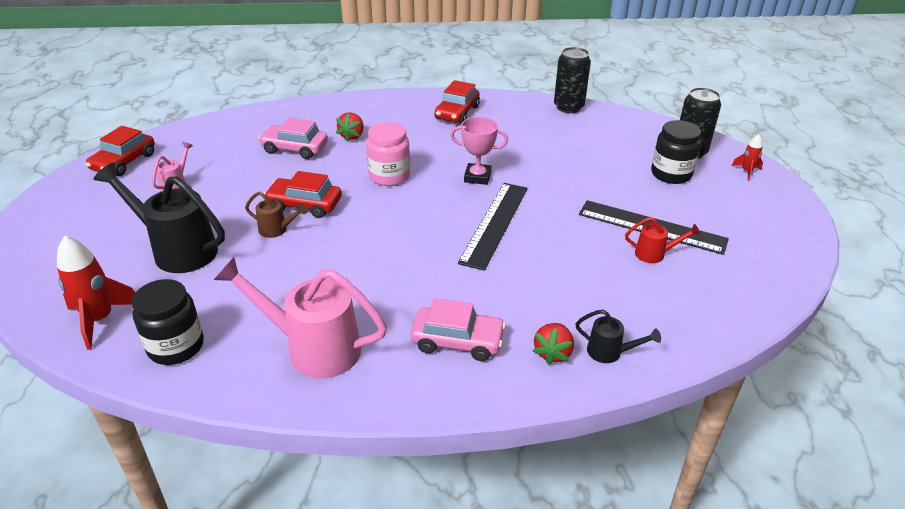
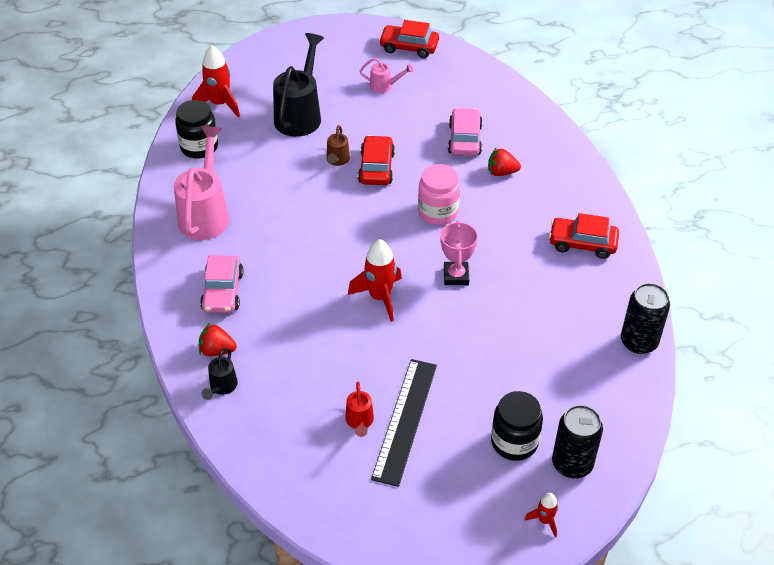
camera: 80 degrees right, 10 degrees up
black ruler [458,183,528,271] -> red rocket [348,239,402,322]

